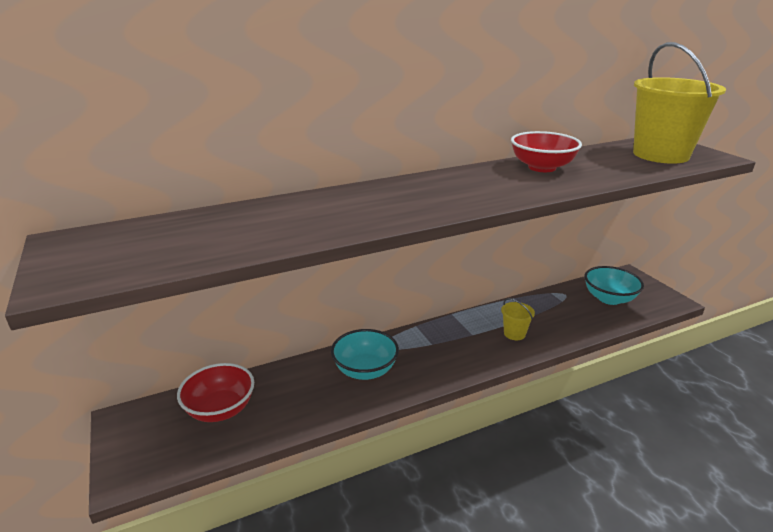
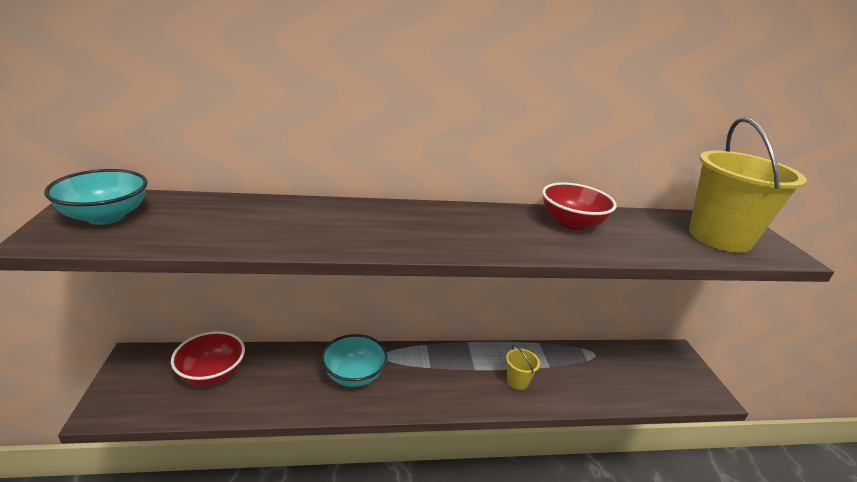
camera: 15 degrees right, 0 degrees up
turquoise bowl [585,266,644,305] -> turquoise bowl moved to [44,169,148,225]

